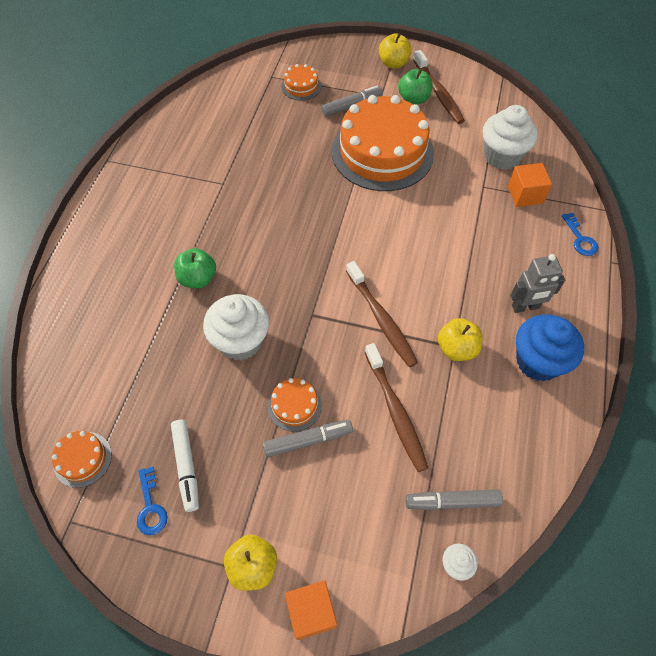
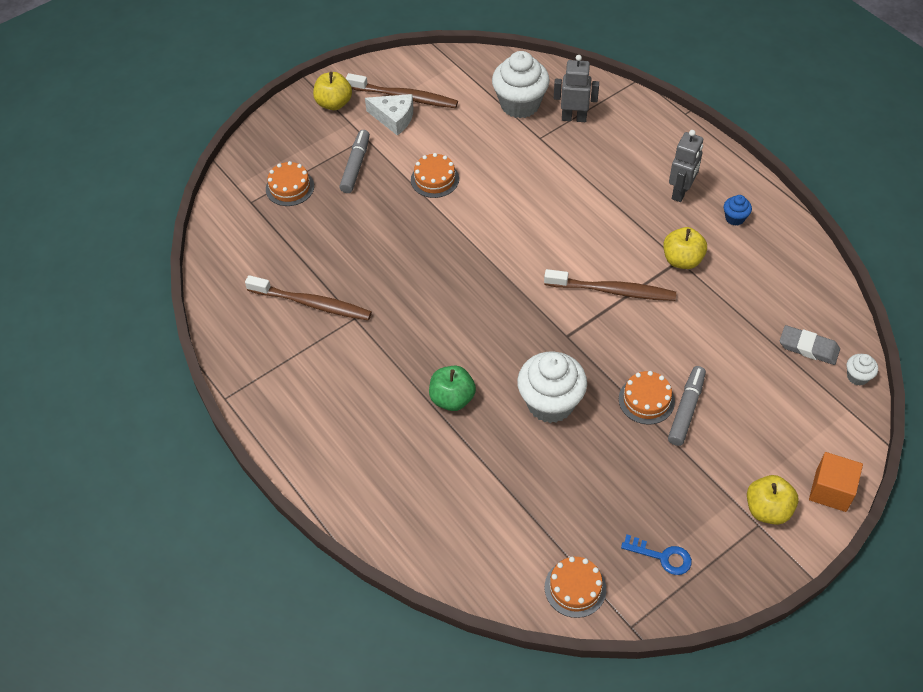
camera: 50 degrees left, 5 degrees down
white marker [171,420,199,512] -> none
orange cake [332,95,434,191] -> orange cake [411,153,459,198], size x0.42
brown toothbrush [365,343,428,472] -> brown toothbrush moved to [245,275,372,321]
green apple [398,69,432,105] -> white cheese [365,94,413,136]
grey marker [405,490,503,510] -> grey eraser [780,325,840,365]
orange cube [508,163,552,207] -> grey robot [554,55,599,122]
blue cupcake [516,314,584,381] -> blue cupcake [724,195,752,226], size x0.45
blue key [562,213,598,256] -> none

